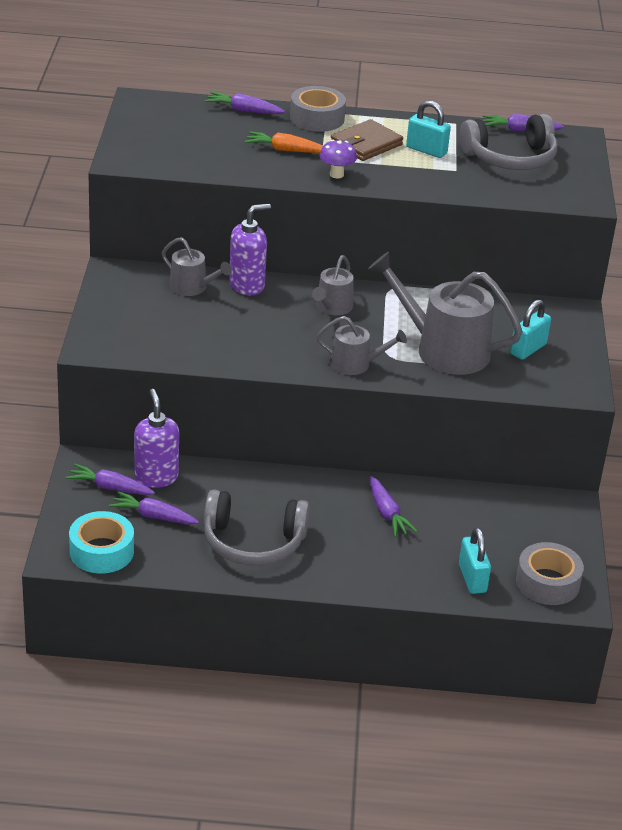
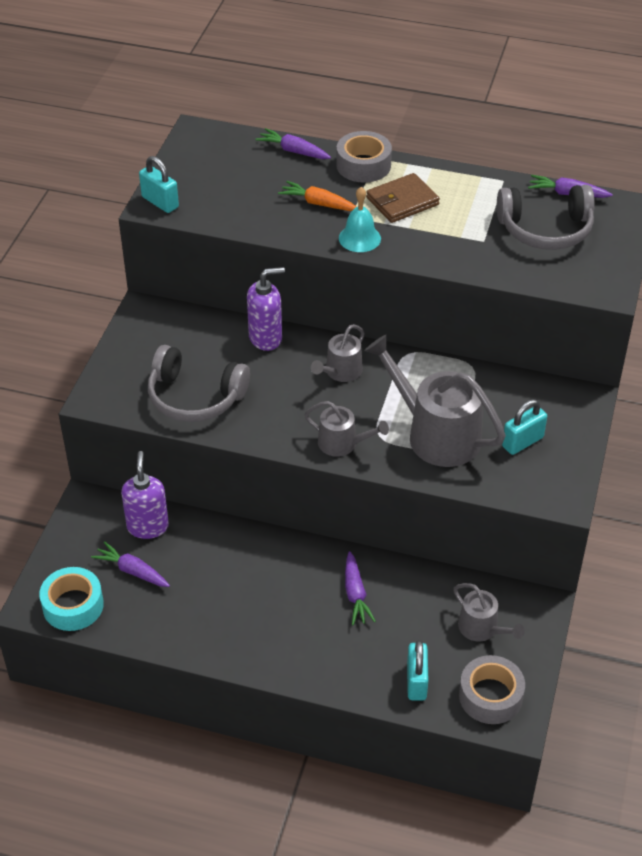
camera: 15 degrees right, 10 degrees up
purple carrot [66,464,155,495] -> none
grey watering can [162,237,232,296] -> grey watering can moved to [453,583,525,642]
grey headphones [204,490,310,566] -> grey headphones moved to [148,345,250,422]
purple mushroom [320,140,357,178] -> turquoise bell [339,187,381,252]
turquoise padlock [406,100,451,158] -> turquoise padlock moved to [139,156,179,213]

